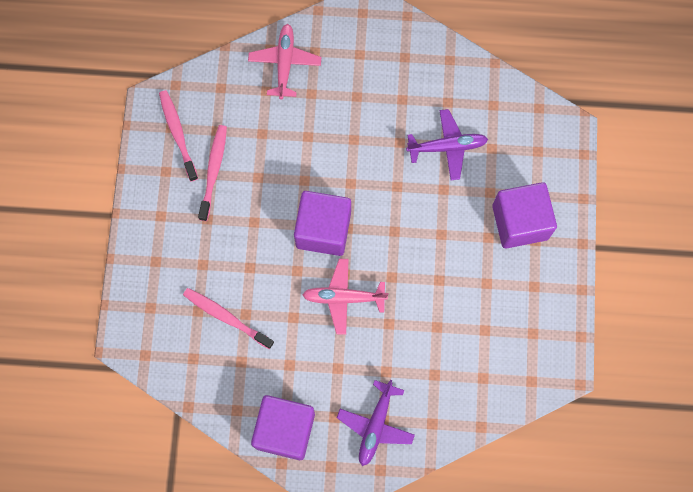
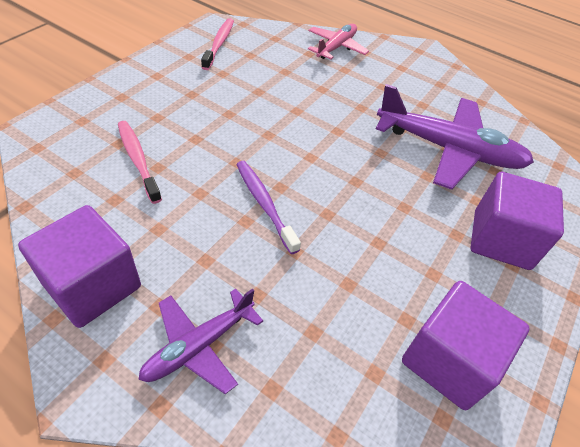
camera: 25 degrees right, 25 degrees down
pink toothbrush [198,125,227,221] -> none
purple cube [294,191,351,256] -> purple cube moved to [402,281,530,410]
pink plane [302,259,388,335] -> purple toothbrush [236,161,301,254]
purple plane [406,109,488,180] -> purple plane [376,84,534,190], size x1.74

